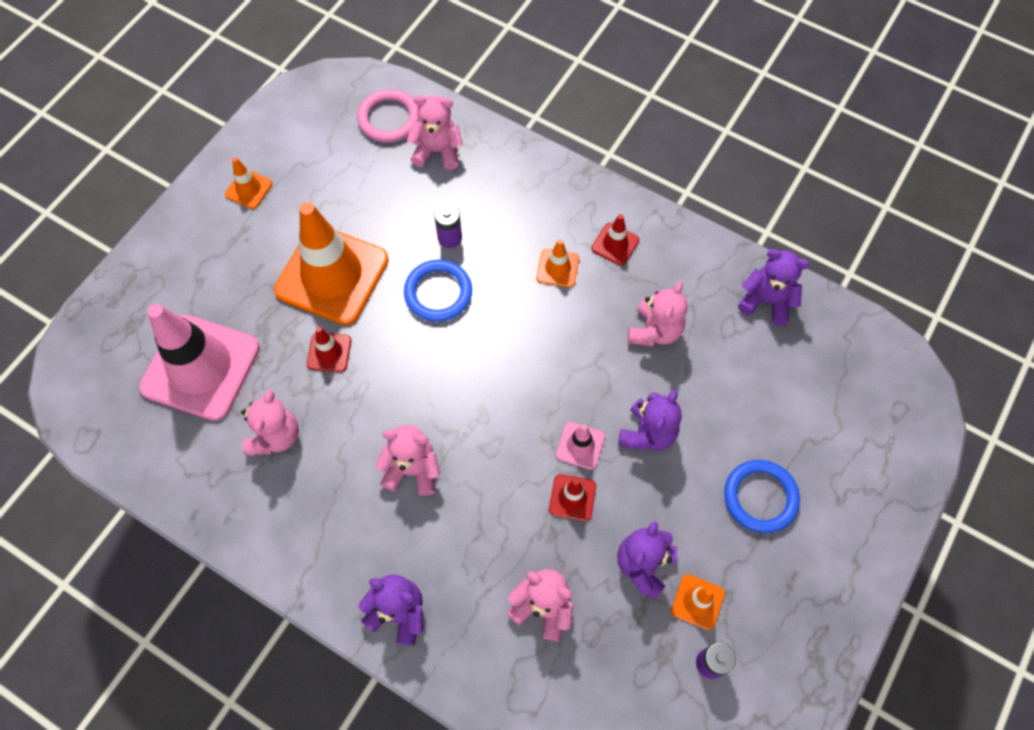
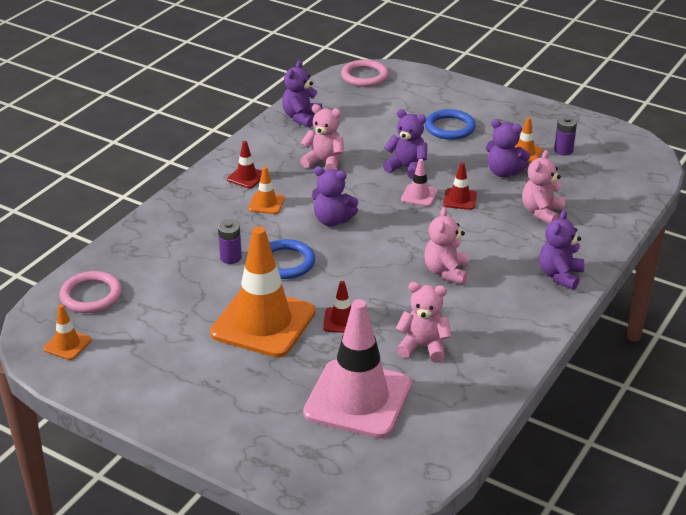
camera: 90 degrees left, 30 degrees down
orange traffic cone [225,157,272,209] -> orange traffic cone moved to [43,305,91,360]
pink teddy bear [407,95,463,170] -> none
none -> purple teddy bear [312,166,358,226]
none -> pink ring [341,60,389,87]

